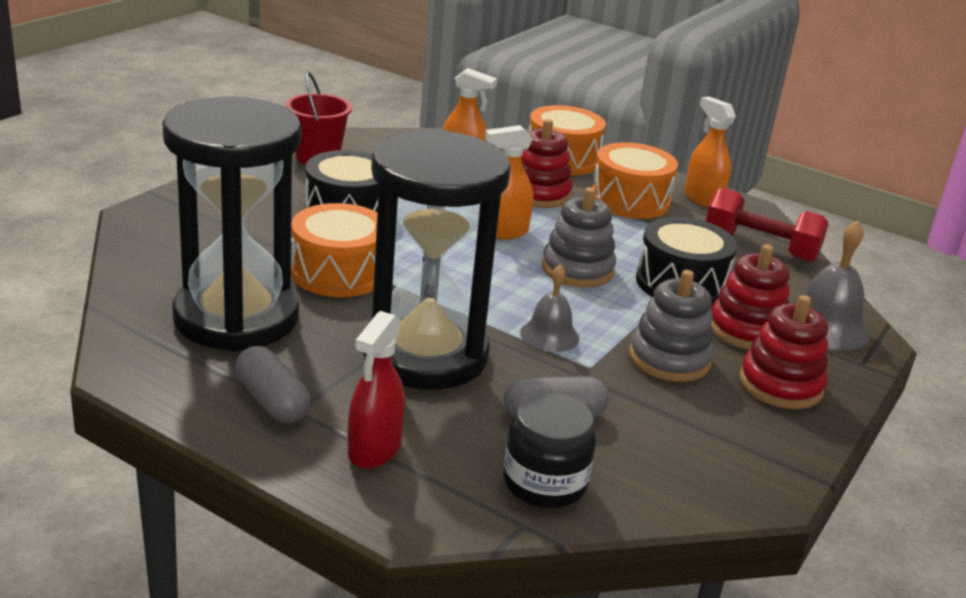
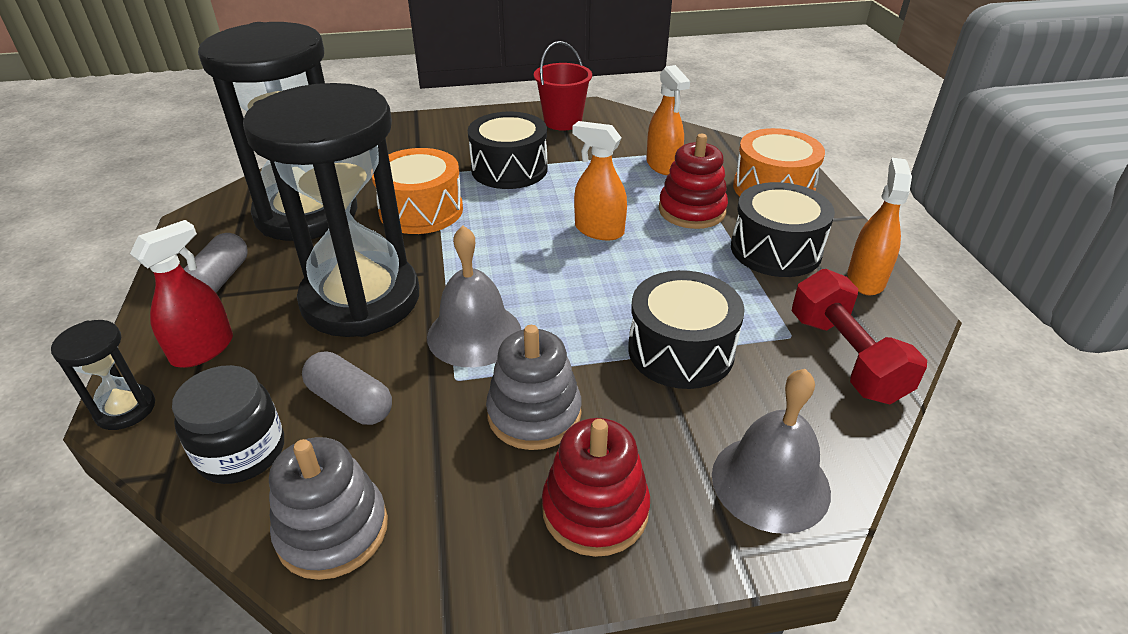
camera: 50 degrees right, 10 degrees up
red spray bottle [348,311,405,469] -> red spray bottle turned 150 degrees clockwise [130,220,233,368]
grey bell [520,264,579,352] -> grey bell [427,225,521,367], size x1.54
grey stacking toy [542,187,616,287] -> grey stacking toy moved to [269,437,388,580]
orange drum [592,142,678,219] -> black drum [731,182,835,277]
red stacking toy [711,244,790,350] -> none
none -> black hourglass [51,320,155,430]

